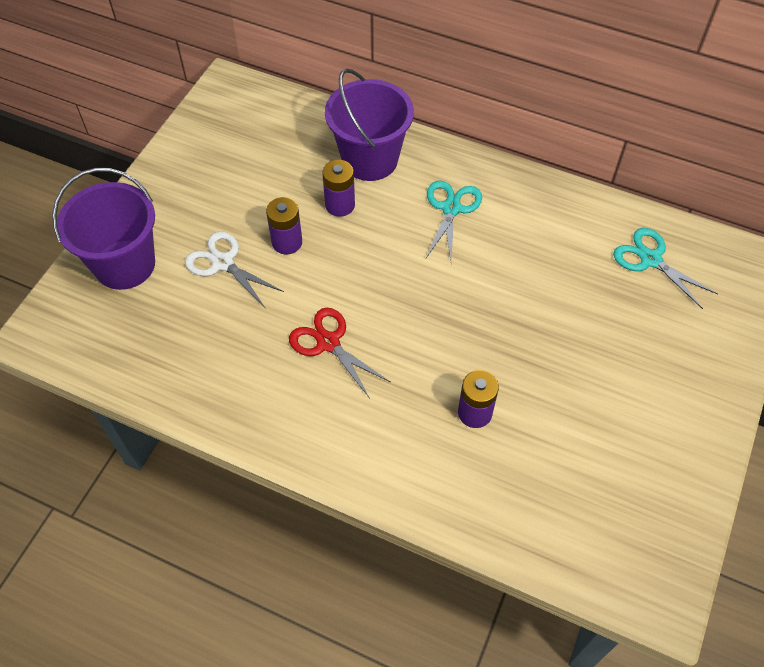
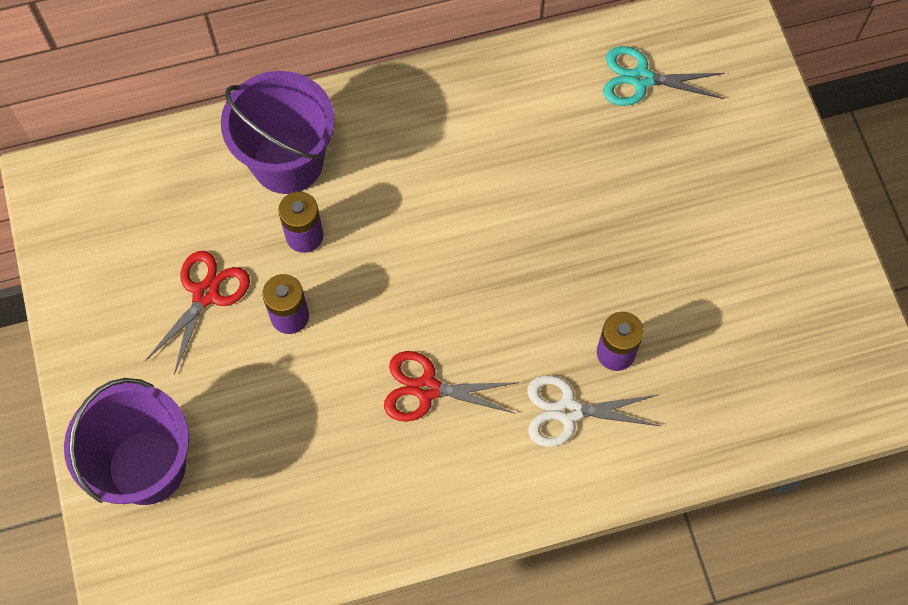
camera: 40 degrees left, 10 degrees up
white scissors [185,231,284,307] -> white scissors moved to [527,375,660,447]
turquoise scissors [426,180,482,261] -> none
none -> red scissors [145,251,250,375]

